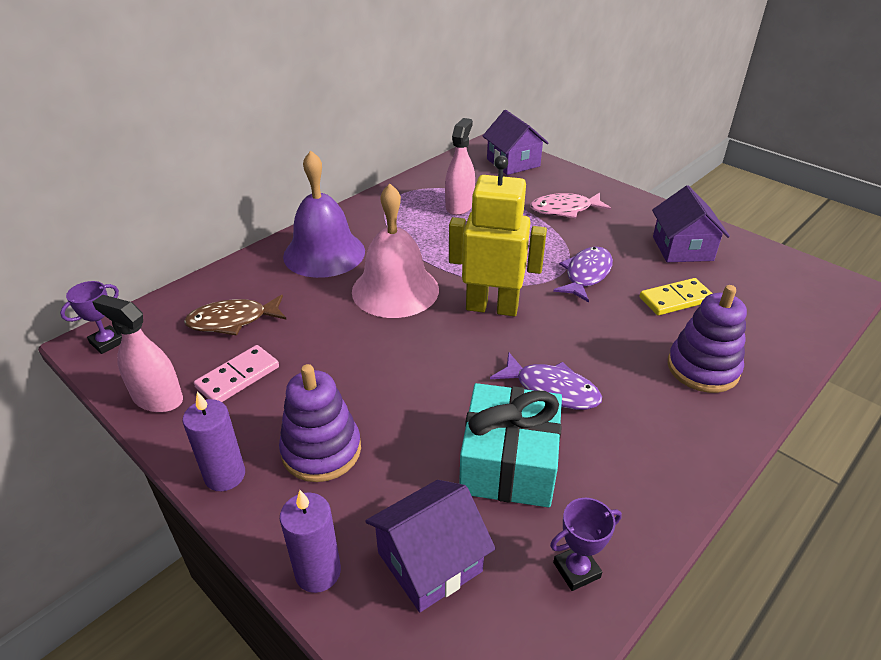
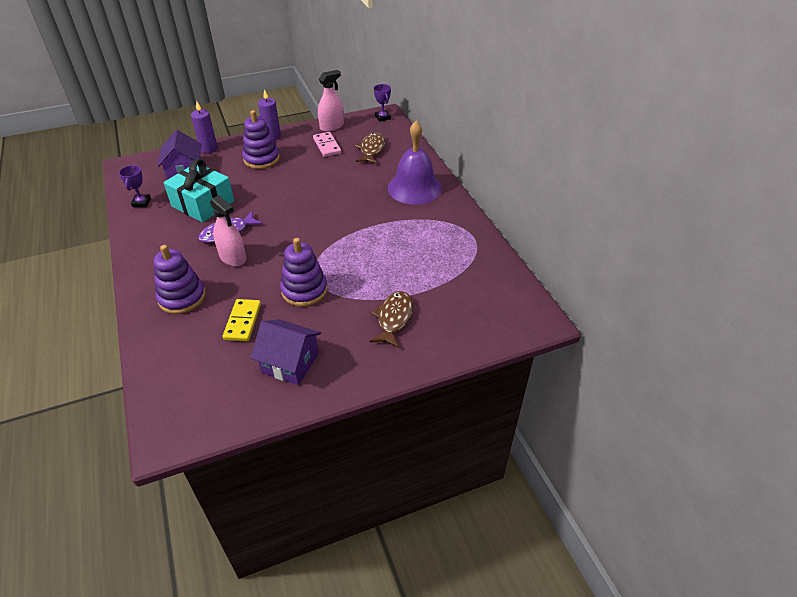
camera: 115 degrees right, 5 degrees up
pink bell [352,184,439,318] -> none
pink spray bottle [445,118,475,215] -> pink spray bottle moved to [210,195,246,266]
yellow robot [449,155,547,316] -> none
purple house [483,110,548,175] -> none
pink fish [530,193,611,218] -> brown fish [370,291,413,348]
purple fish [553,247,613,303] -> purple stacking toy [280,238,328,307]

